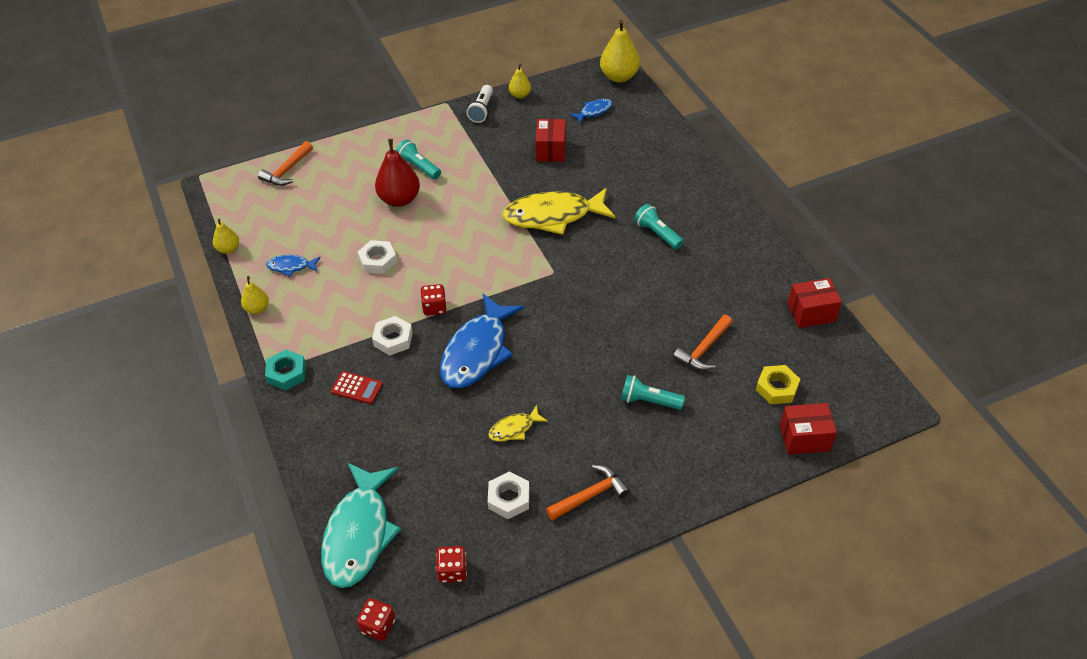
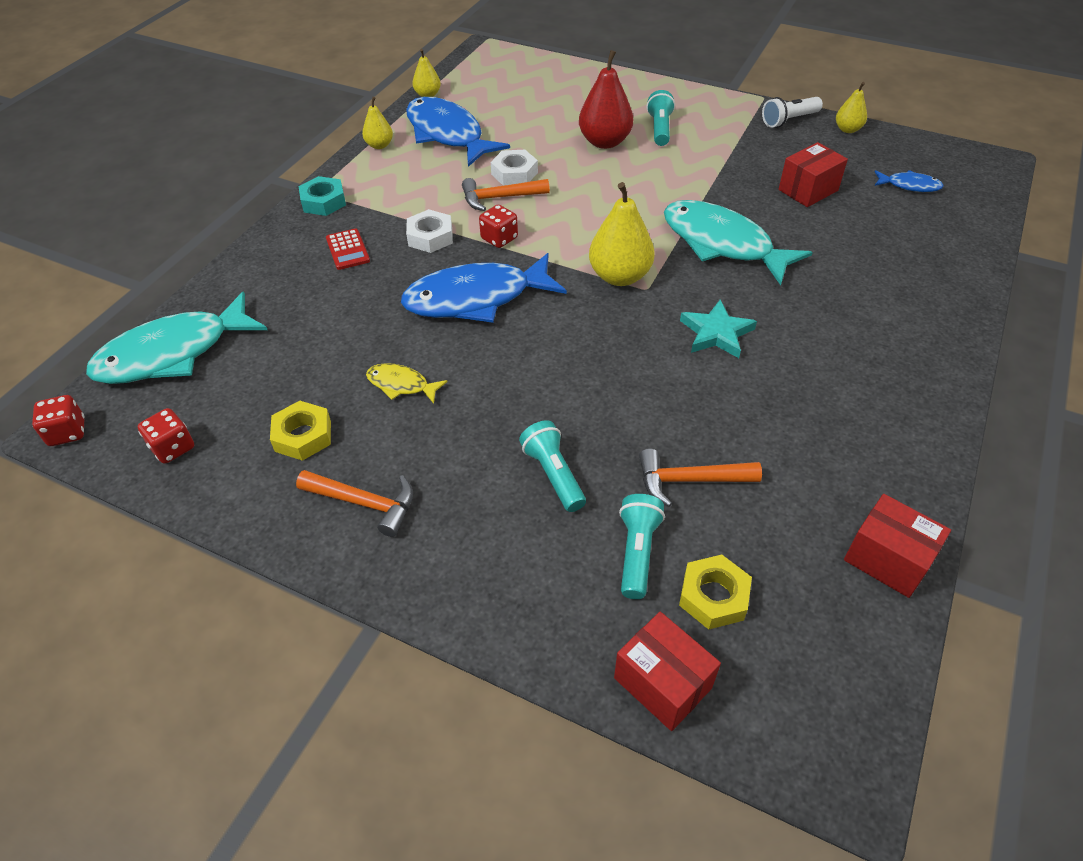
camera: 50 degrees right, 0 degrees up
orange hammer [258,141,313,186] -> orange hammer moved to [462,178,550,211]
blue fish [266,255,321,277] -> blue fish [406,97,510,167], size x2.15
white nut [488,472,529,519] -> yellow nut [270,401,331,461]
yellow fish [502,188,615,235] -> turquoise fish [664,200,813,285]
yellow pear [600,20,640,83] -> yellow pear moved to [589,182,655,286]
turquoise flashlight [634,204,684,249] -> turquoise flashlight moved to [619,494,665,599]
none -> turquoise star [680,300,757,358]

